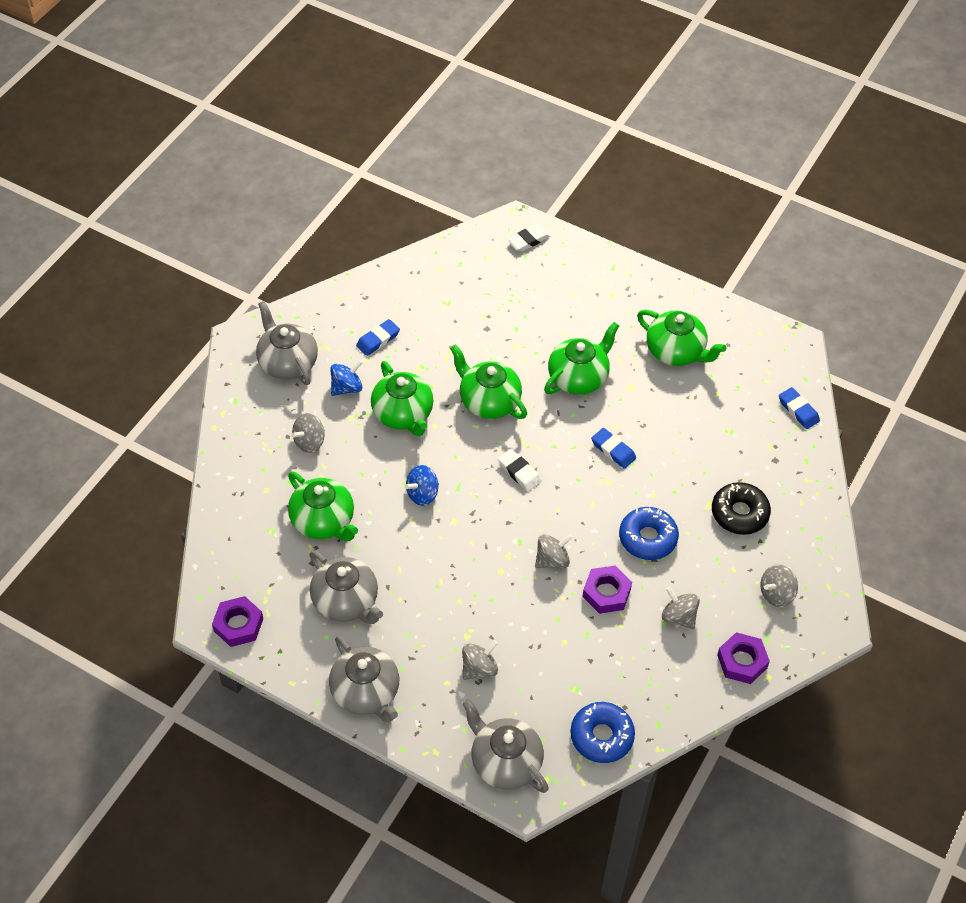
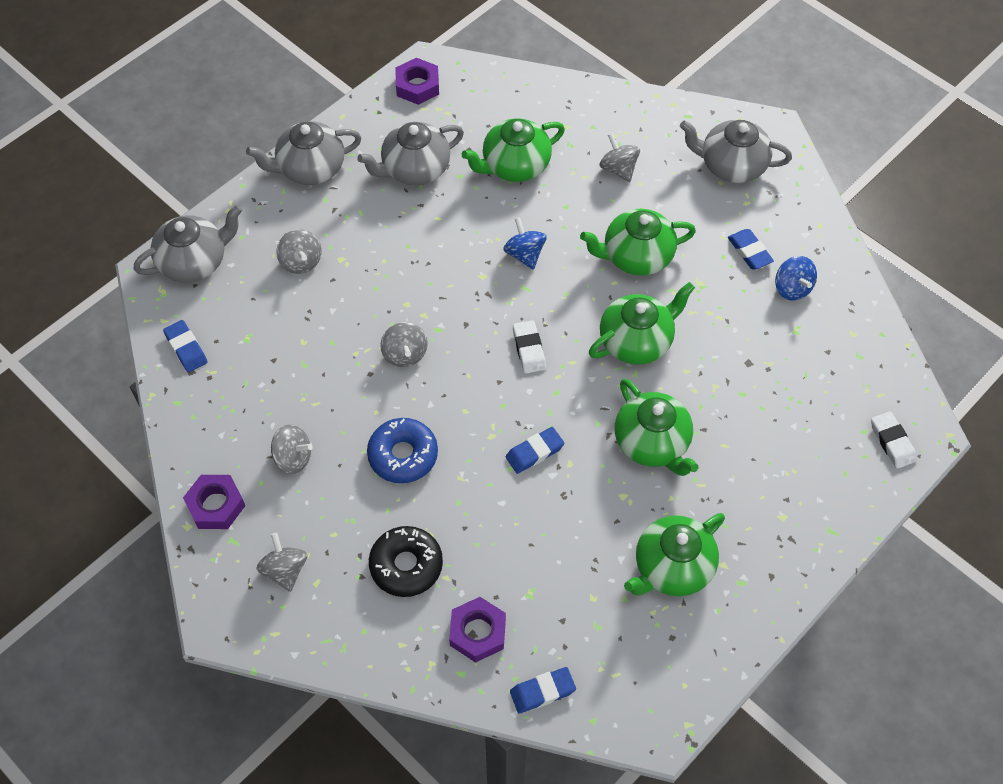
camera: 105 degrees right, 5 degrees up
grey teapot [256,301,318,385] -> grey teapot turned 150 degrees counterclockwise [680,119,792,183]
blue spinning top [331,360,362,396] -> blue spinning top moved to [775,256,817,300]
white eraser [498,449,542,491] -> white eraser turned 75 degrees counterclockwise [513,320,546,374]
blue donut [570,702,635,763] -> blue eraser [163,320,208,372]
purple nut [583,566,632,614] -> purple nut moved to [449,597,506,663]
grey spinning top [662,586,700,629] -> grey spinning top turned 45 degrees clockwise [271,425,313,474]

